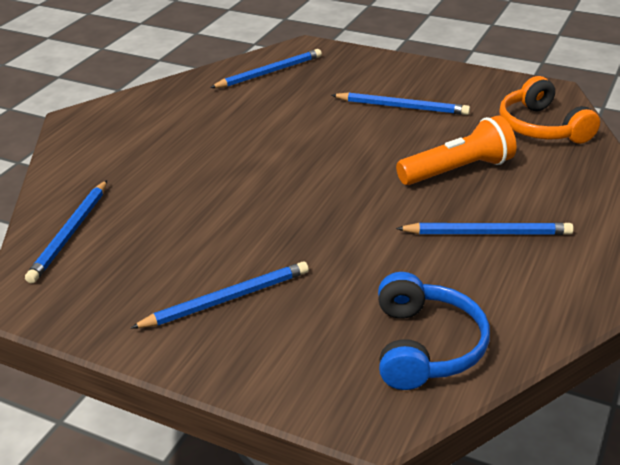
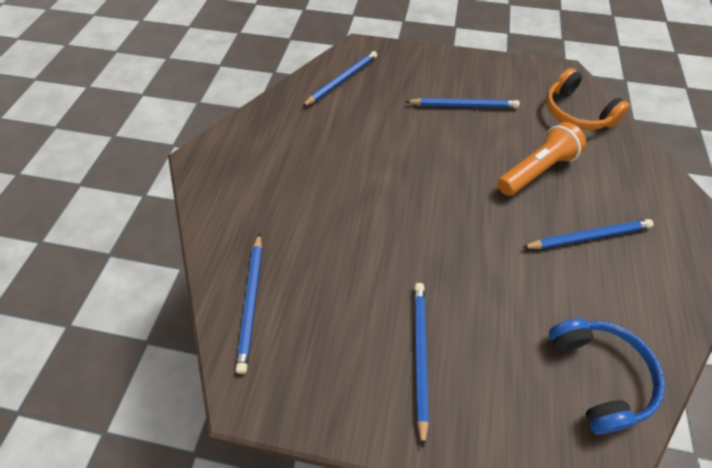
camera: 15 degrees left, 20 degrees up
blue pencil [130,261,309,329] -> blue pencil turned 45 degrees counterclockwise [414,283,429,448]

